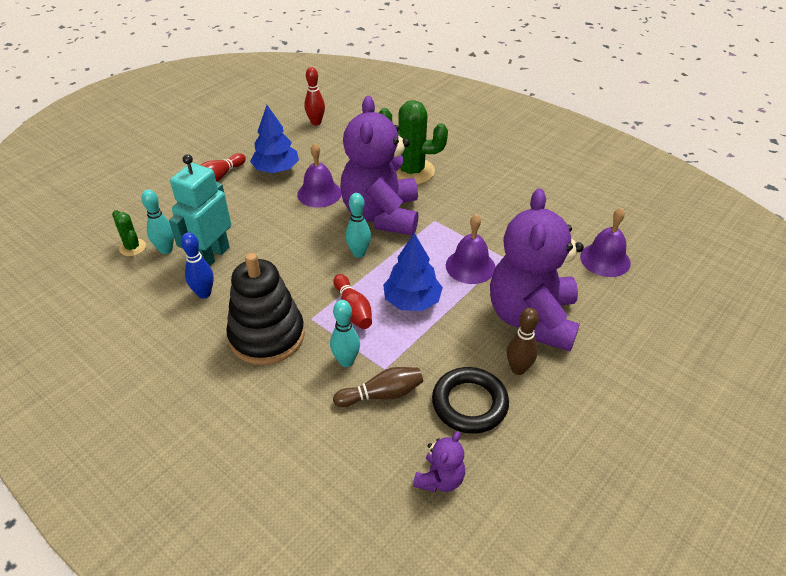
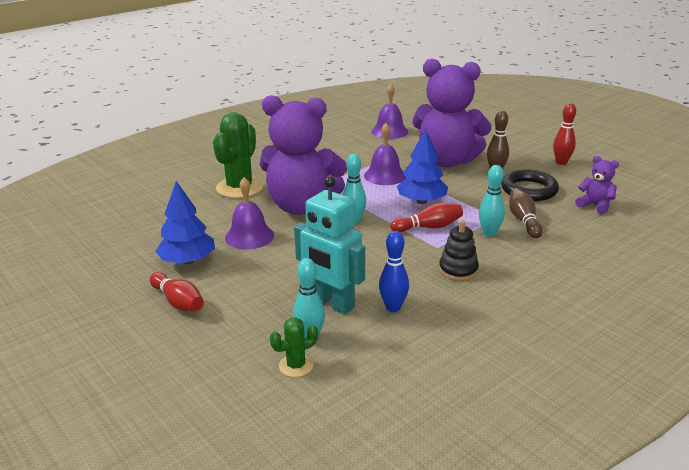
camera: 80 degrees left, 15 degrees down
black stacking toy [226,253,305,365] -> black stacking toy [439,220,479,281], size x0.53
red bowling pin [305,67,325,125] -> red bowling pin moved to [553,103,576,165]

